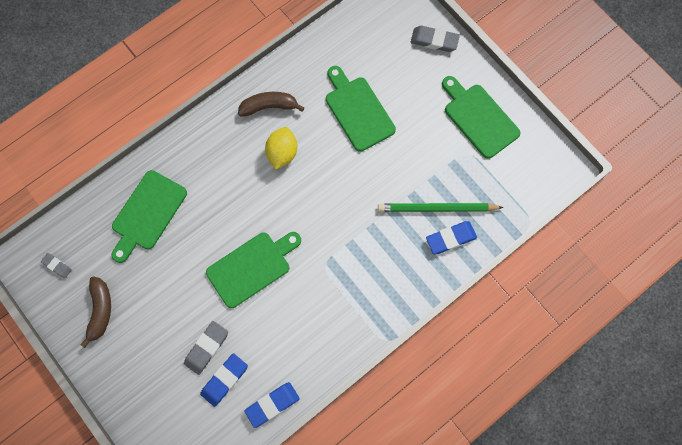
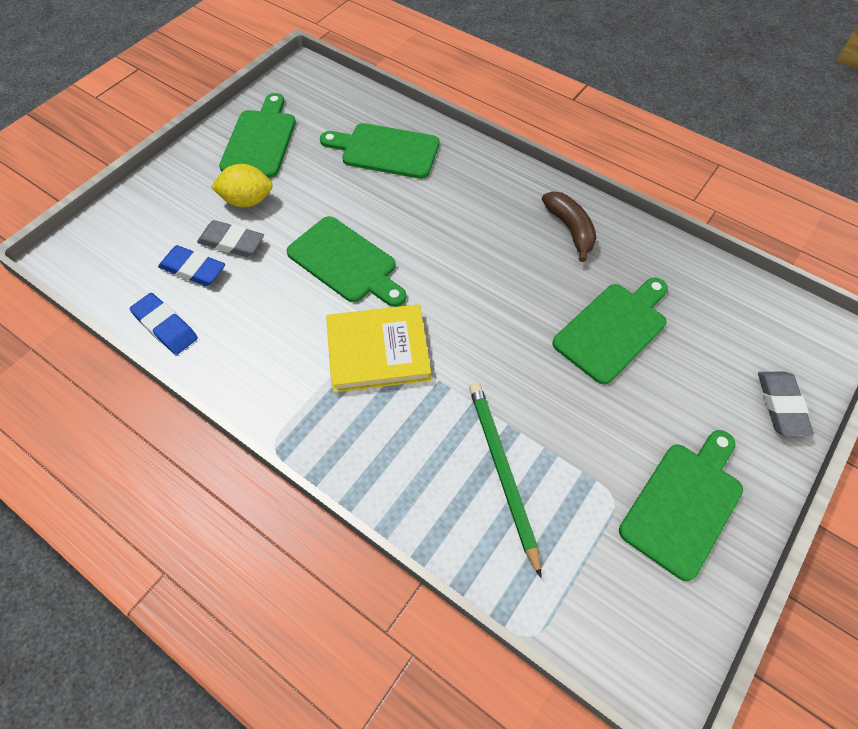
camera: 75 degrees right, 15 degrees down
grey eraser [41,253,72,279] -> none
brown banana [80,276,111,348] -> green cutting board [219,93,296,178]
yellow lemon [265,127,297,170] -> yellow lemon moved to [211,164,273,208]
blue eraser [426,221,477,254] -> none
none -> yellow book [326,304,431,393]

